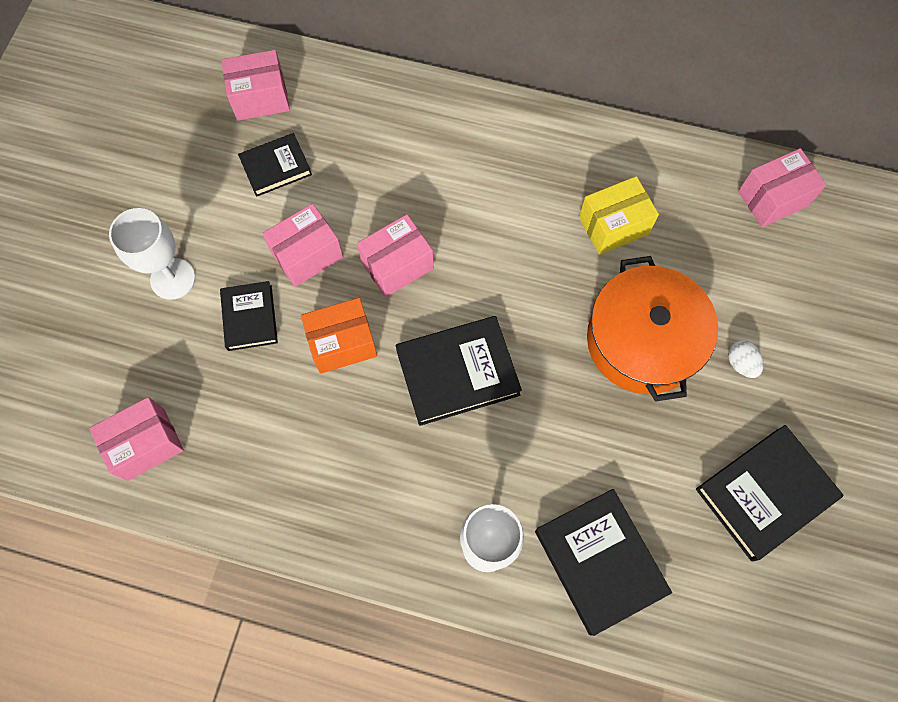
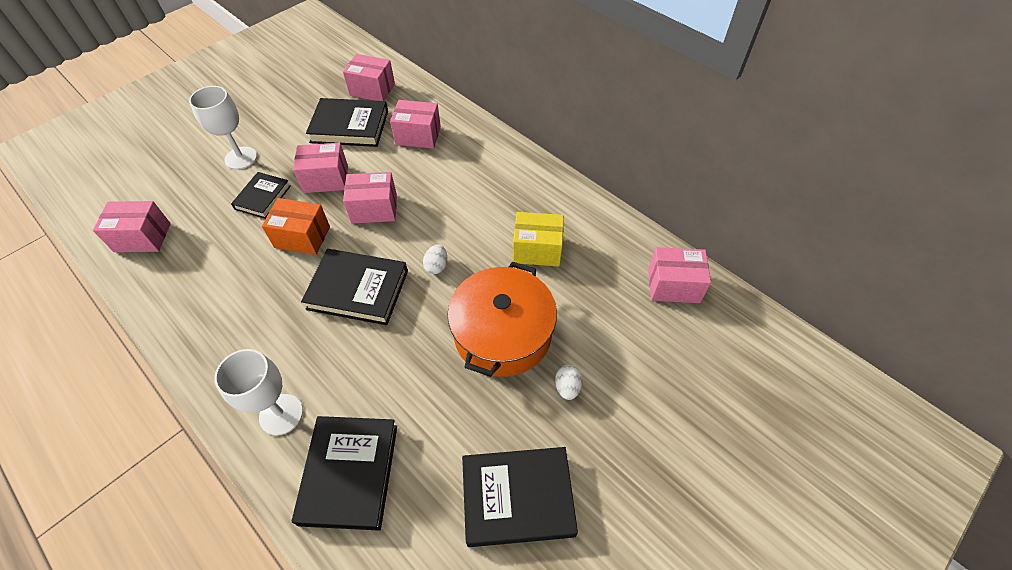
camera: 30 degrees right, 15 degrees down
black book [238,133,312,197] -> black book [306,98,388,147], size x1.62
none -> pink box [390,100,441,149]
none -> white egg [423,245,447,274]

